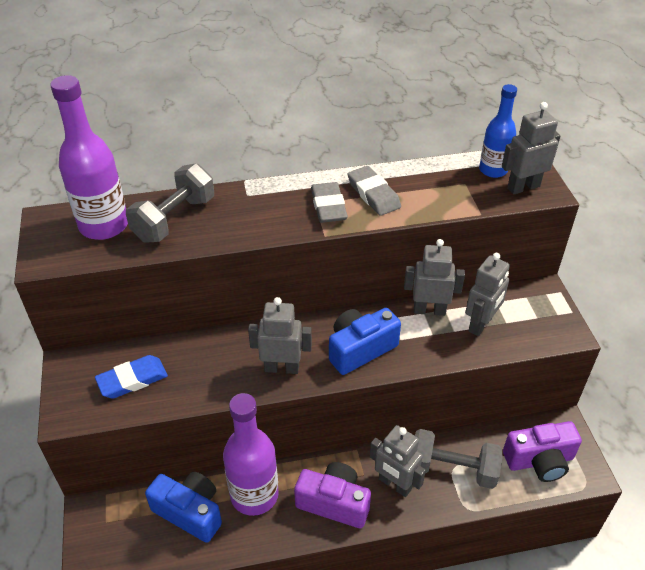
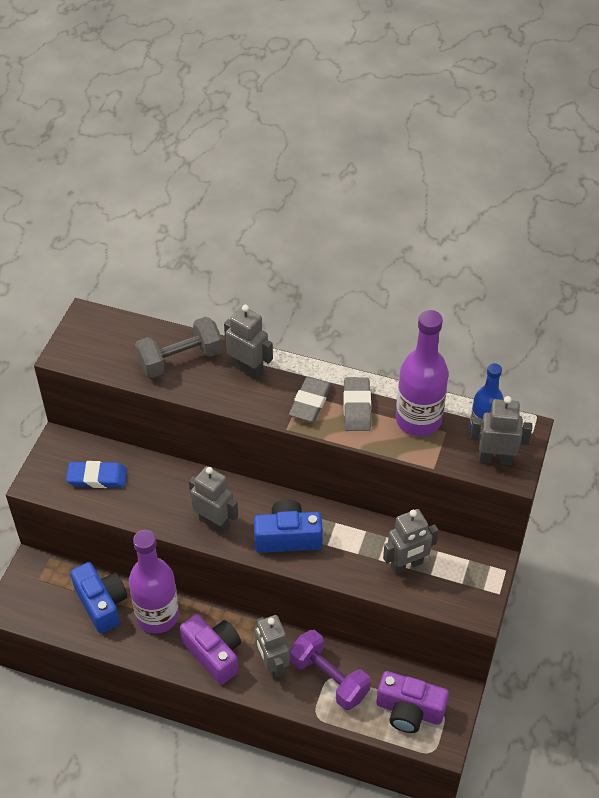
camera: 30 degrees right, 5 degrees up
purple bottle [50,75,128,240] -> purple bottle moved to [396,310,449,436]
grey robot [404,239,465,316] -> grey robot moved to [224,305,273,379]
grey dumbbell [415,429,502,489] -> purple dumbbell [290,630,371,710]

